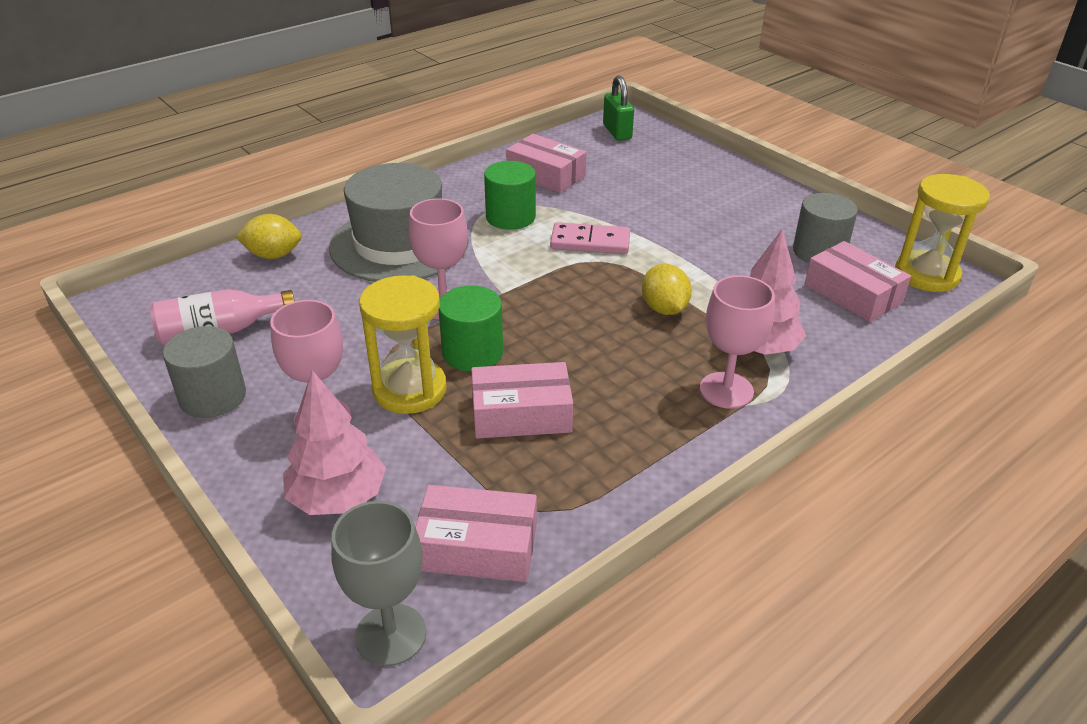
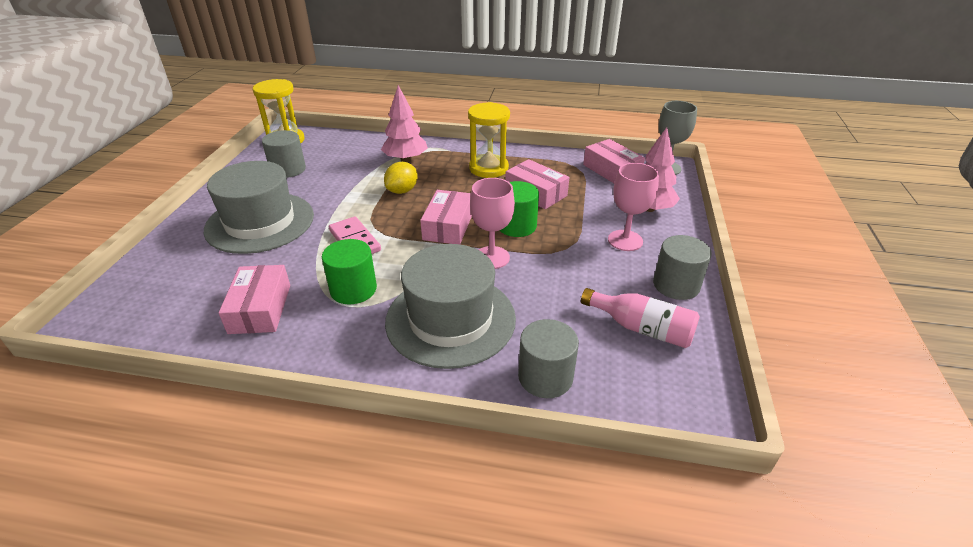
camera: 130 degrees left, 0 degrees up
yellow lemon [236,214,302,259] -> grey cylinder [518,319,579,398]
yellow hourglass [359,275,447,414] -> yellow hourglass moved to [468,102,510,178]
green padlock [603,76,634,141] -> none
pink goblet [700,275,775,409] -> none
pink box [804,241,911,322] -> pink box moved to [420,190,472,244]
none -> grey hat [204,161,314,254]

